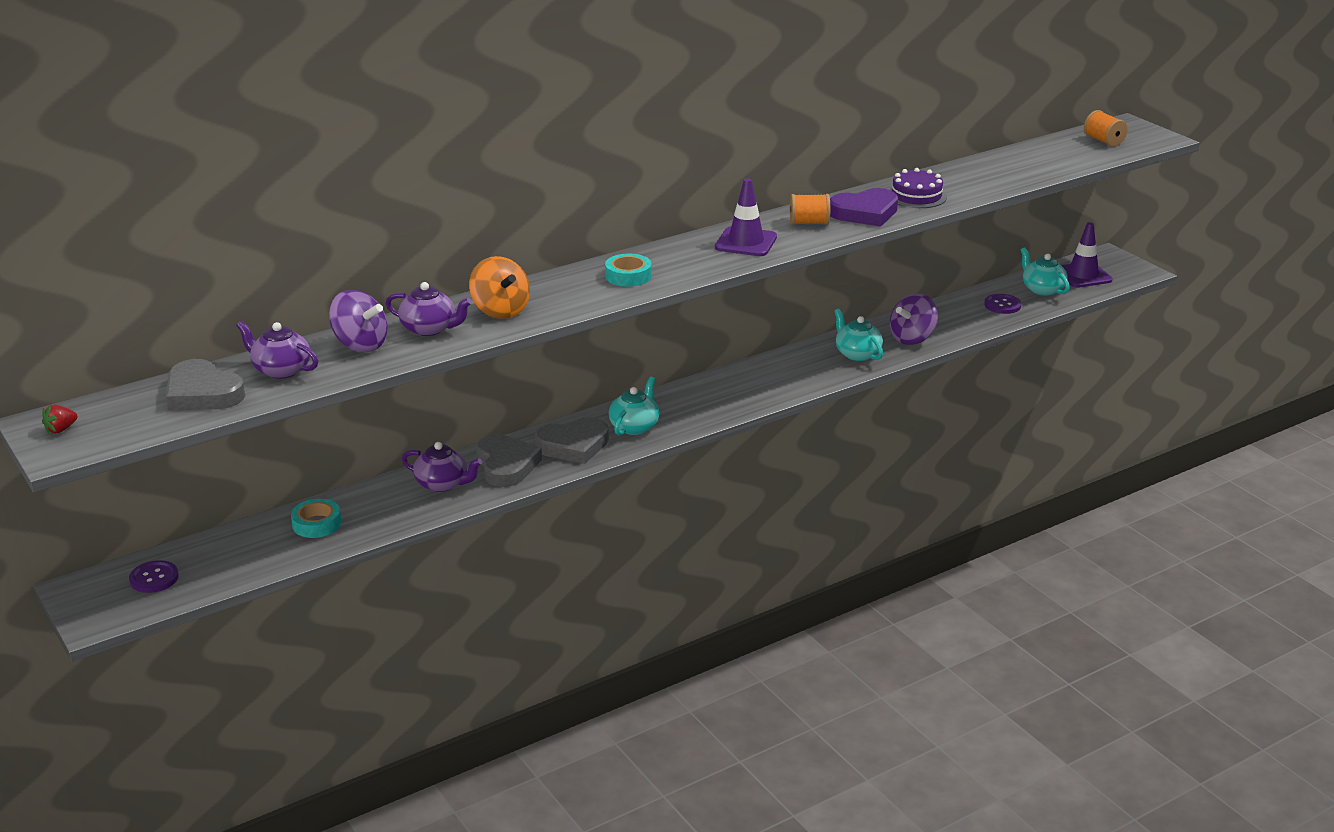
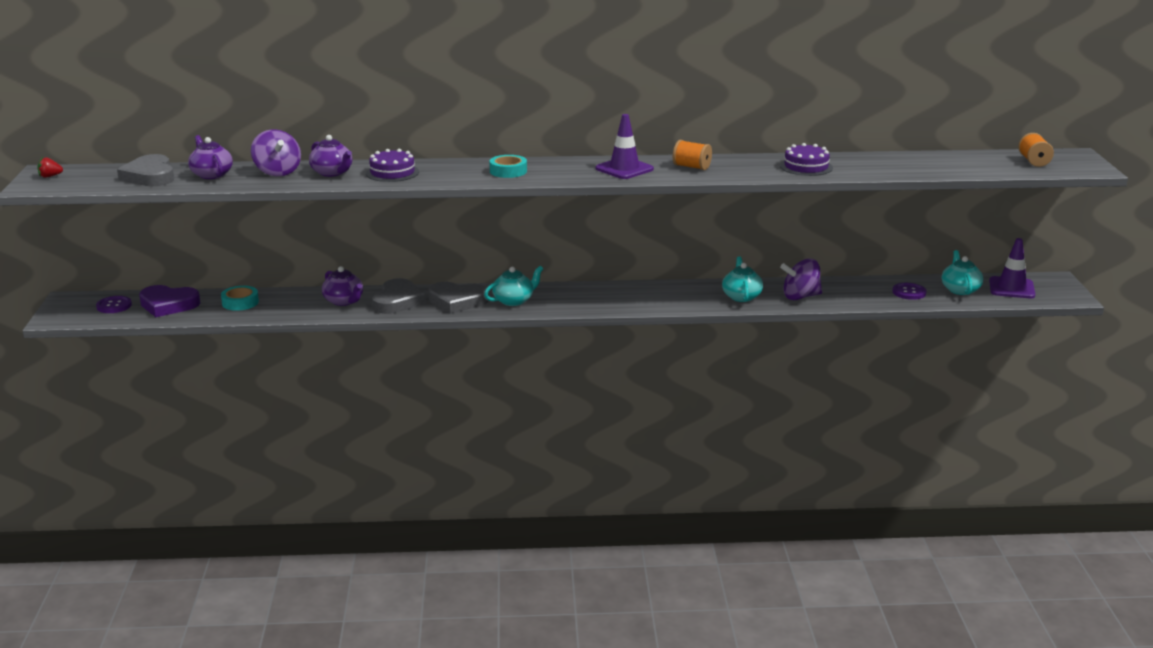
camera: 30 degrees right, 5 degrees down
orange spinning top [469,256,530,319] -> purple cake [366,149,419,182]
purple heart [830,188,898,227] -> purple heart moved to [139,285,200,317]

